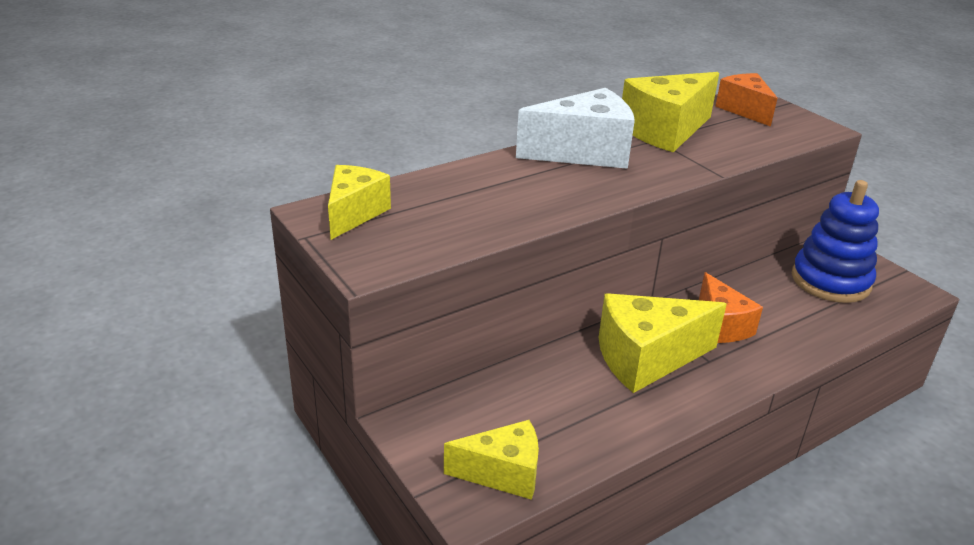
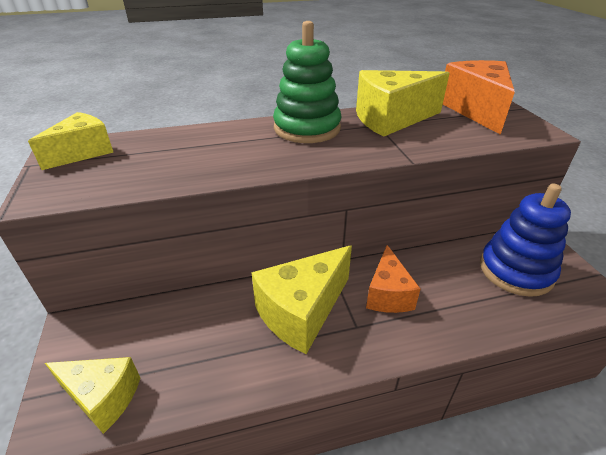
camera: 20 degrees right, 5 degrees up
white cheese [516,88,635,169] -> green stacking toy [273,21,342,143]
yellow cheese [598,293,727,393] -> yellow cheese turned 45 degrees counterclockwise [251,245,352,354]
orange cheese [715,73,778,127] -> orange cheese [443,60,515,135], size x1.55

